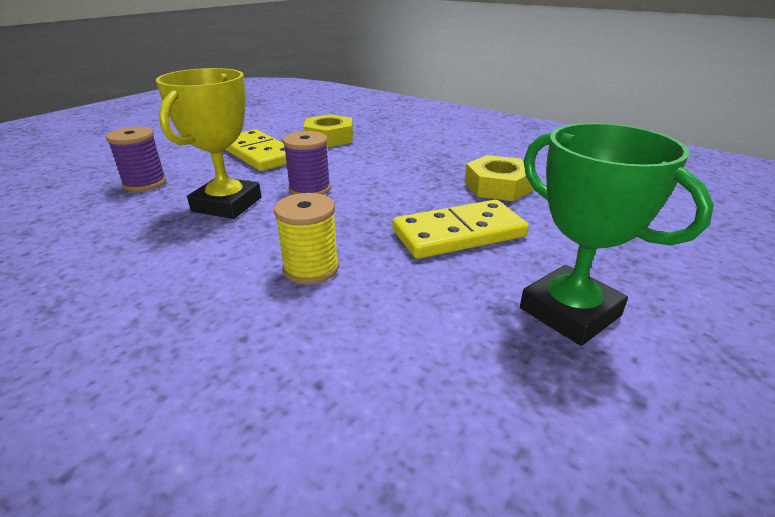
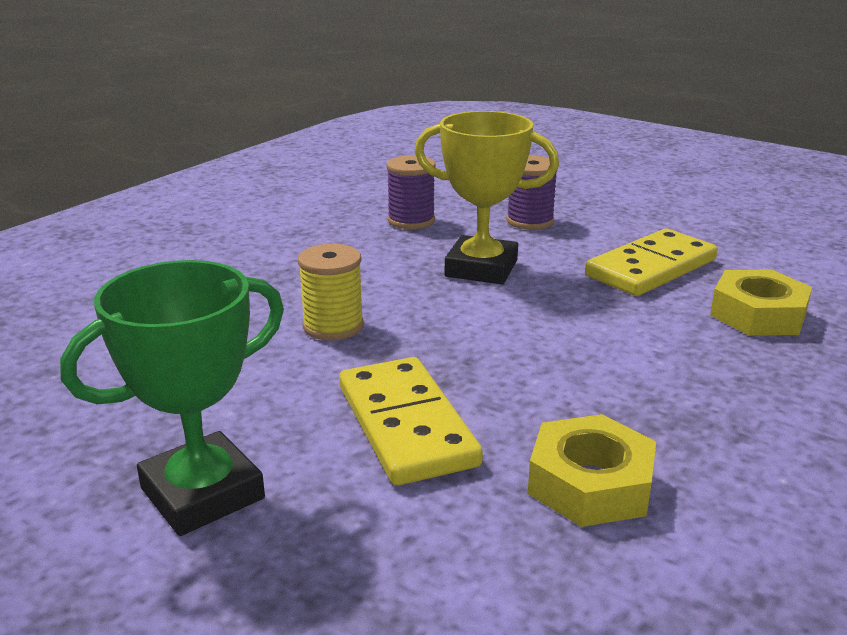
camera: 90 degrees right, 5 degrees down
purple spool [283,131,331,195] -> purple spool moved to [387,155,436,229]

